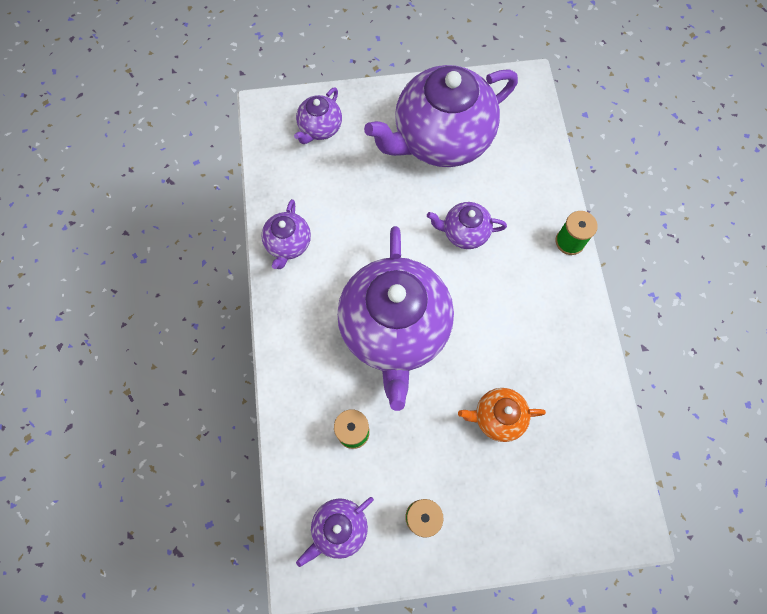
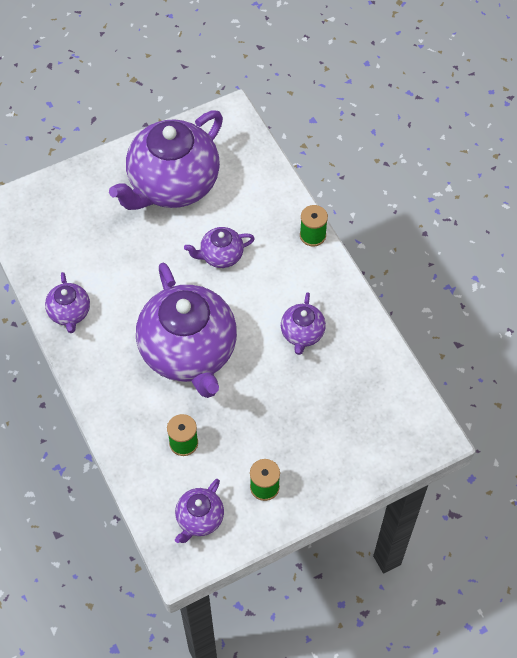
camera: 20 degrees left, 10 degrees down
purple teapot [294,87,342,144] -> purple teapot moved to [281,292,326,355]
orange teapot [458,388,546,442] -> none

